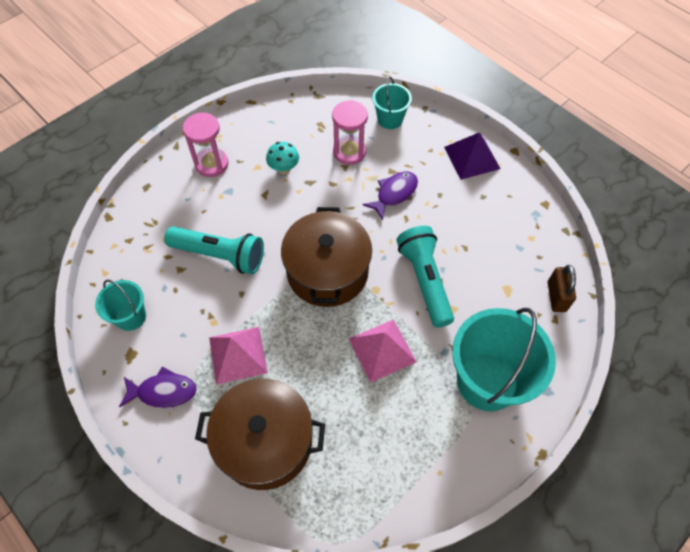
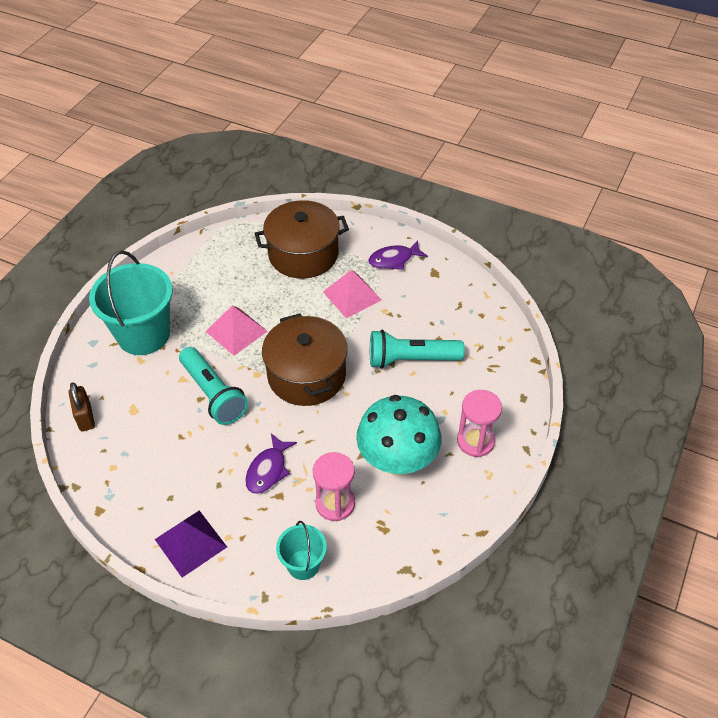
camera: 160 degrees right, 10 degrees down
turquoise bucket [95,280,146,331] -> none
turquoise mushroom [266,142,299,174] -> turquoise mushroom [356,395,441,475], size x2.24

